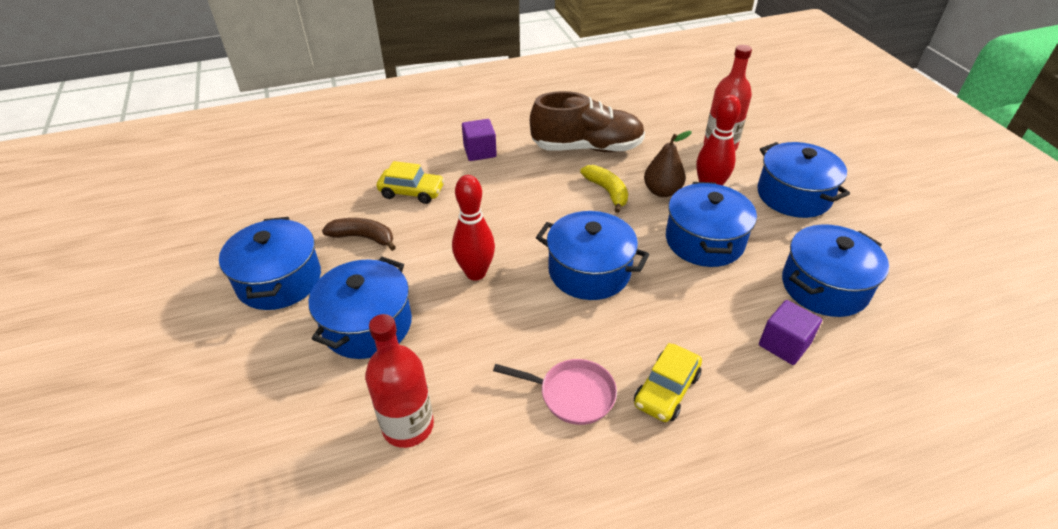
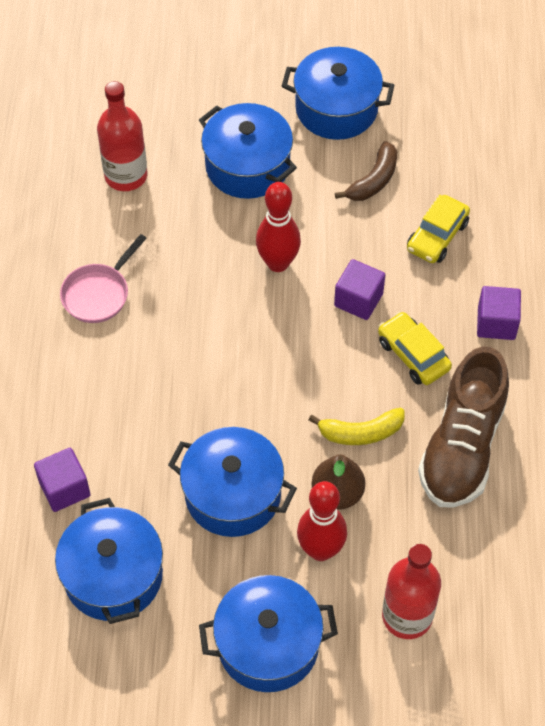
camera: 110 degrees right, 15 degrees up
blue pot [536,211,649,300] -> none
yellow car [634,343,702,422] -> yellow car moved to [378,312,452,385]
none -> purple cube [334,259,385,320]

